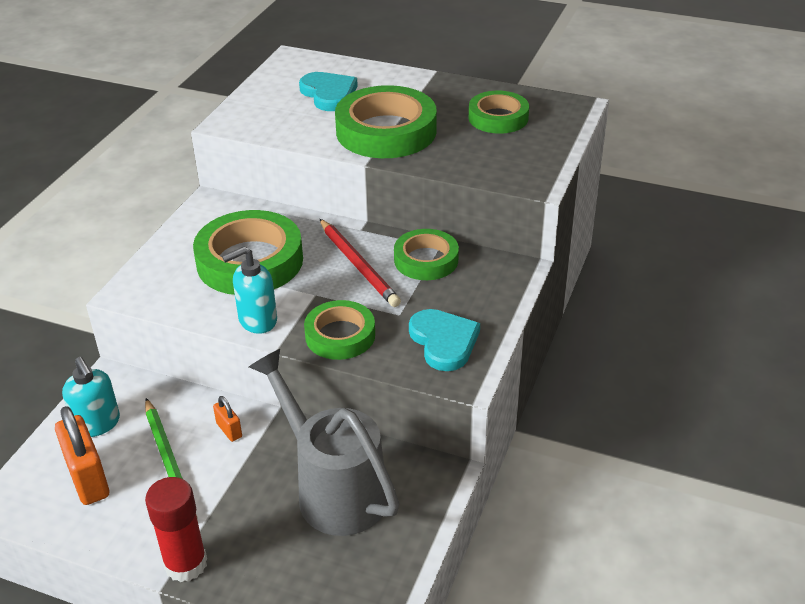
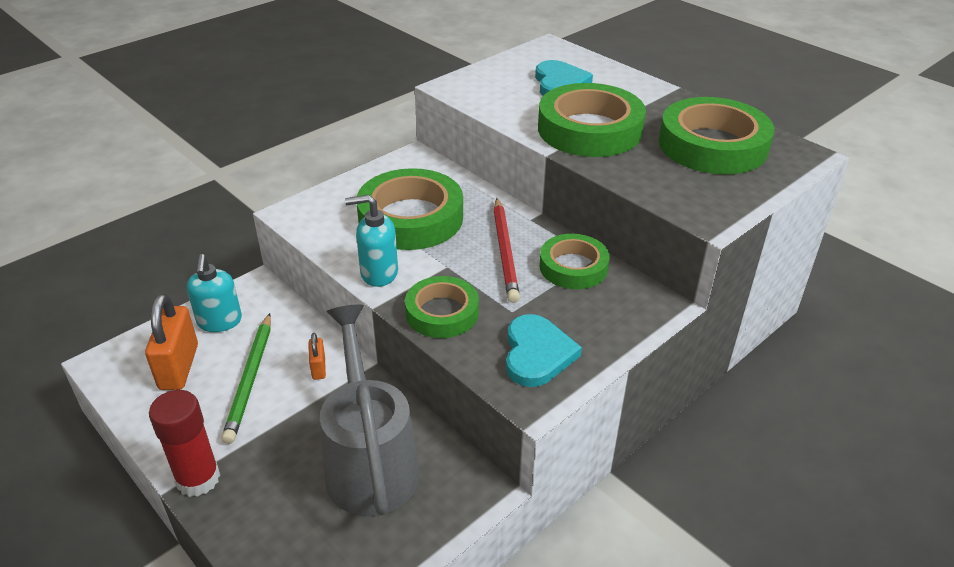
camera: 25 degrees right, 0 degrees up
green tape [469,91,529,134] -> green tape [659,97,774,174], size x1.65

